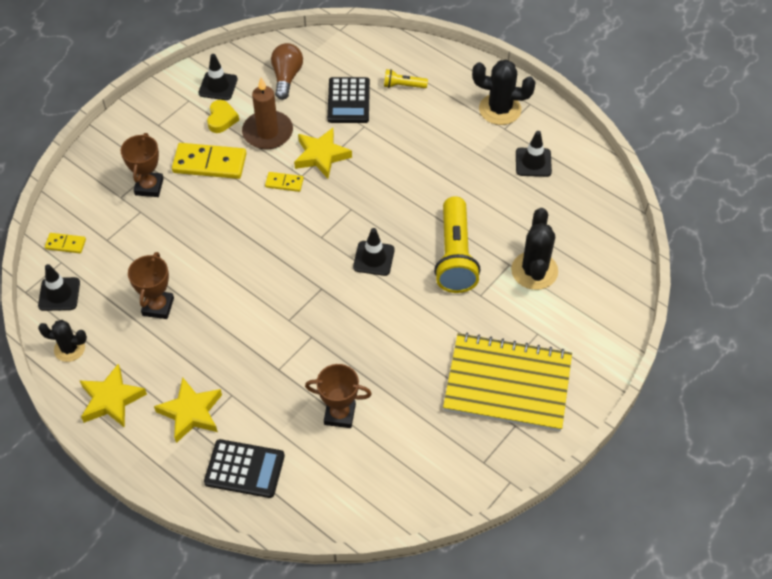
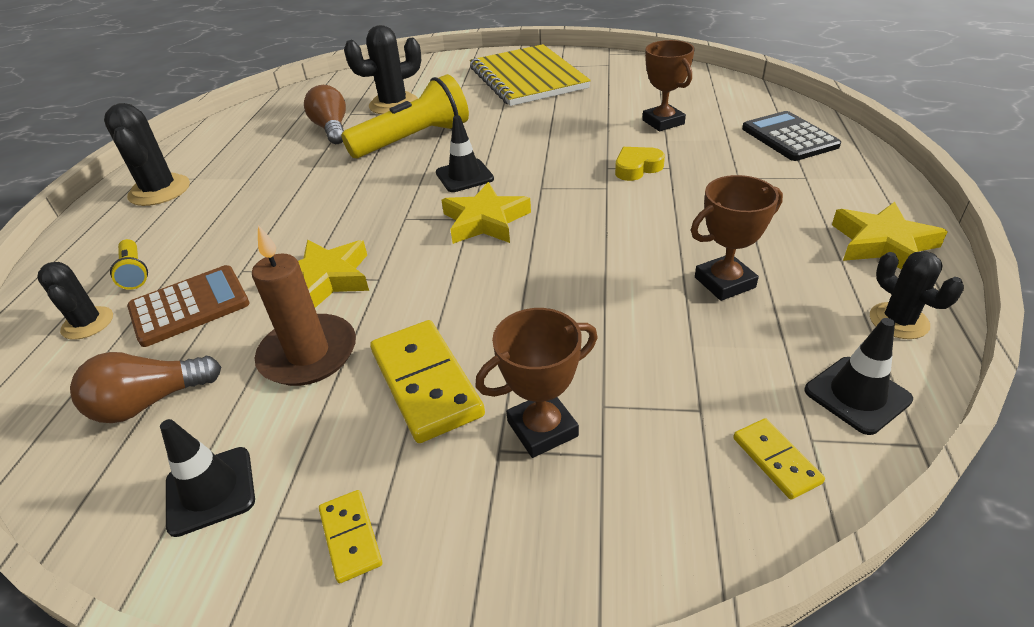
camera: 120 degrees left, 15 degrees down
yellow star [154,377,222,443] -> yellow star moved to [442,182,531,244]
yellow heart [207,100,239,133] -> yellow heart moved to [615,147,665,181]
yellow domino [265,172,304,192] -> yellow domino moved to [319,490,382,583]
black calculator [327,77,370,123] -> brown calculator [127,265,250,347]
black traffic cone [516,131,552,177] -> none
none -> black cactus [37,262,113,340]
none -> brown light bulb [304,85,346,144]

